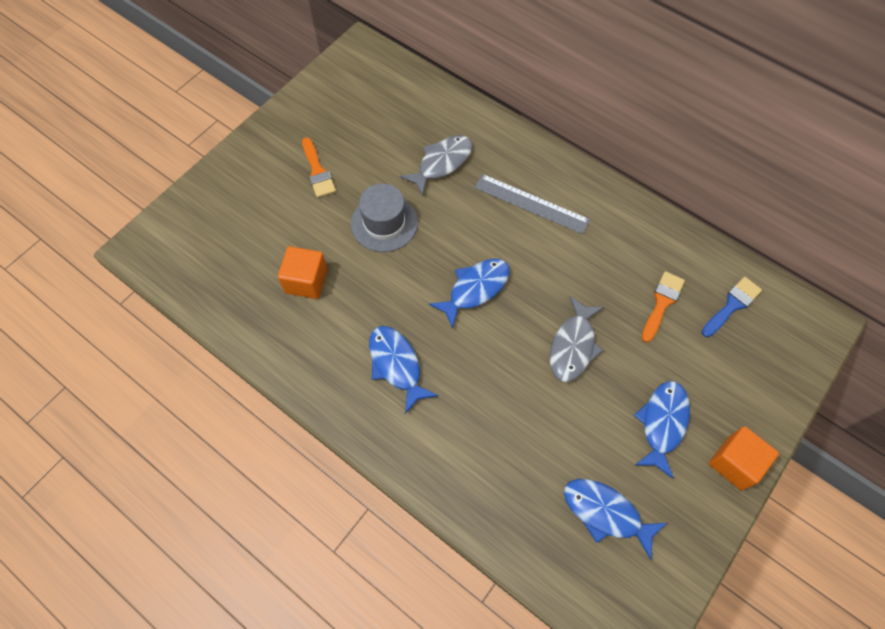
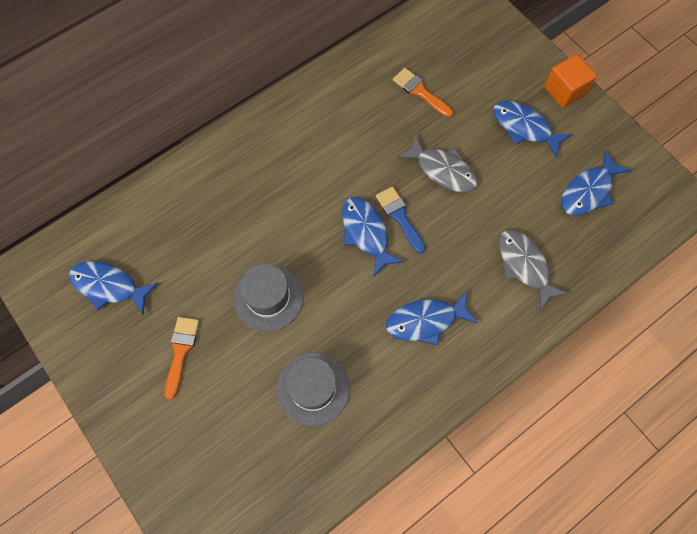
camera: 75 degrees left, 5 degrees up
orange cube [278,246,328,299] -> grey hat [276,352,350,426]
orange brush [302,137,336,198] -> orange brush turned 75 degrees counterclockwise [165,317,199,400]
grey fish [400,135,473,196] -> grey fish moved to [498,229,569,311]
grey ruler [474,174,590,234] -> none
blue brush [701,277,762,337] -> blue brush moved to [376,187,426,254]
none -> blue fish [69,261,158,314]

